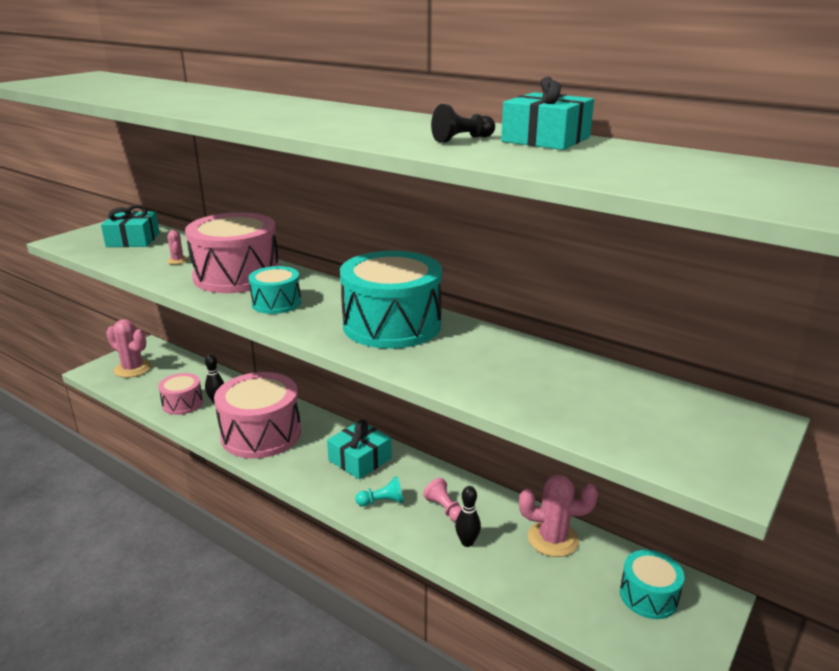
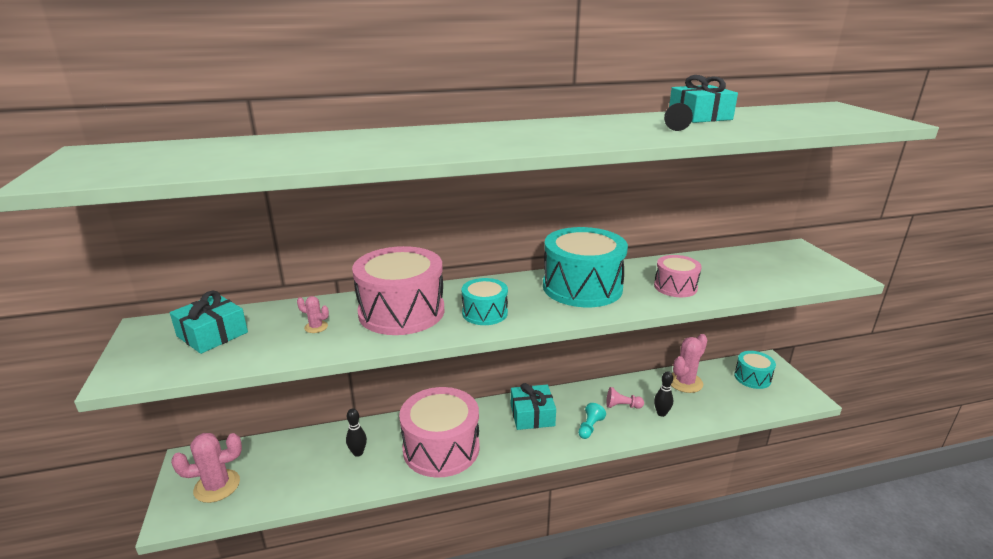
camera: 50 degrees left, 0 degrees up
pink drum [158,373,203,415] -> pink drum moved to [654,255,702,297]

